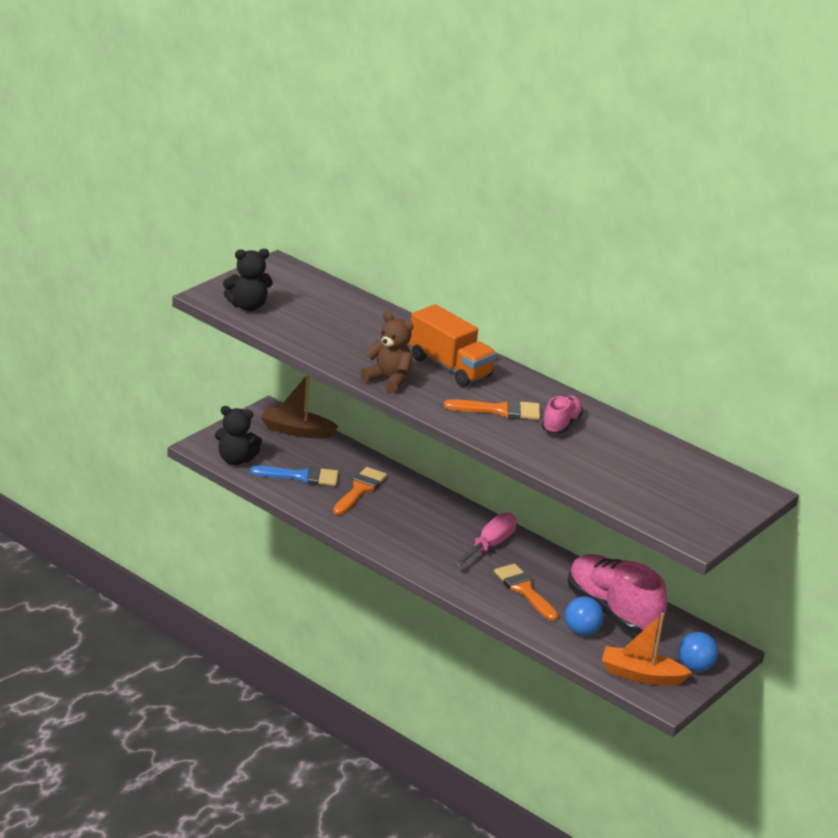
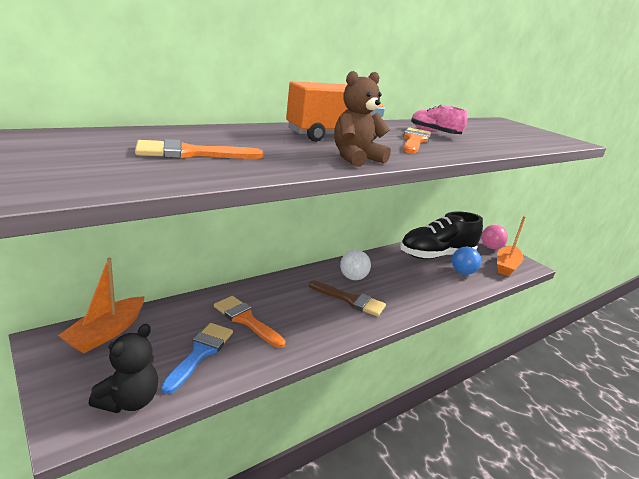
camera: 75 degrees left, 5 degrees down
black teddy bear [223,249,273,311] -> none
brown boat [260,375,338,438] -> orange boat [58,258,144,353]
pink screwdriver [454,513,517,567] -> white ball [340,250,371,280]
orange brush [494,564,558,621] -> orange brush moved to [135,139,264,159]
pink shoe [568,554,667,634] -> black shoe [400,212,483,259]
blue ball [678,632,718,672] -> pink ball [482,225,508,249]
none -> brown brush [309,281,386,317]

